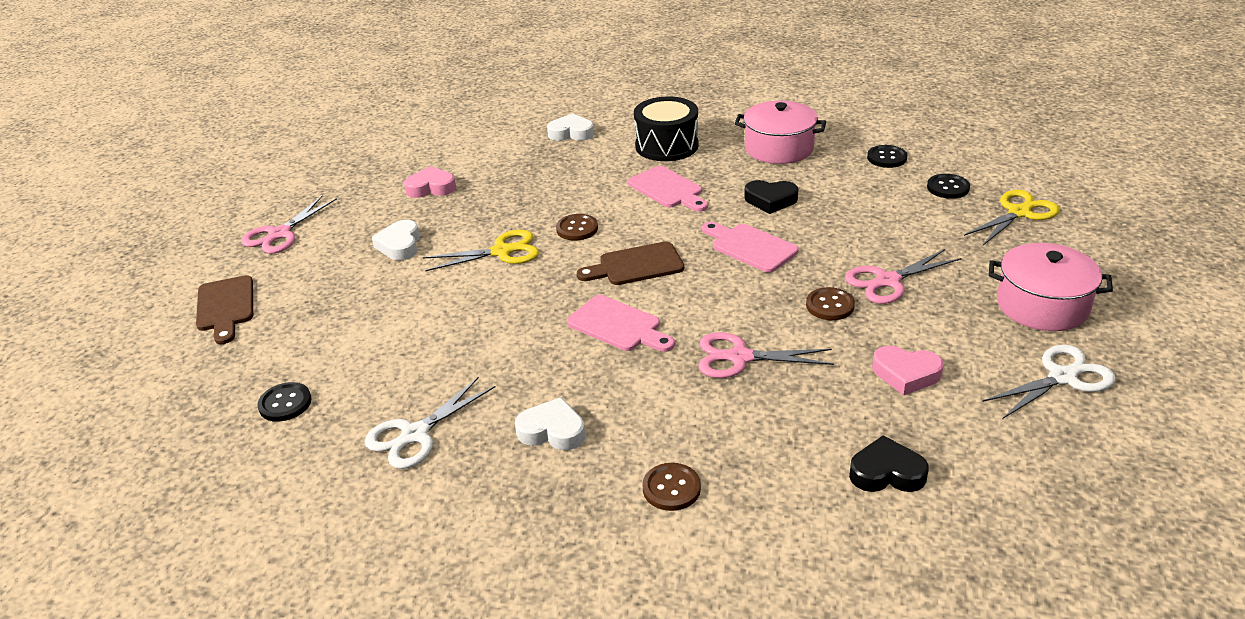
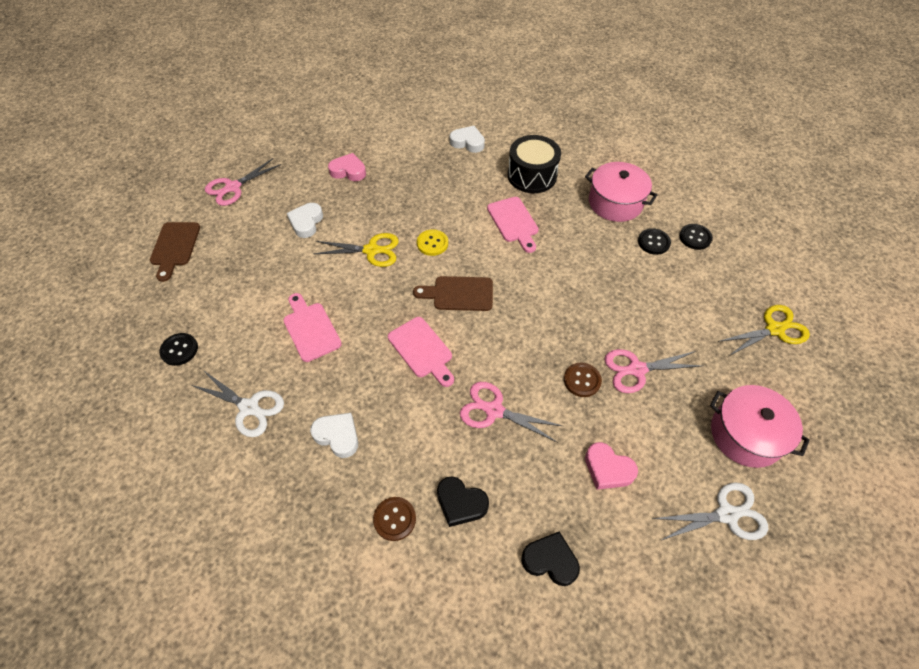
camera: 15 degrees right, 20 degrees up
white scissors [365,377,496,469] -> white scissors turned 120 degrees counterclockwise [191,370,284,437]
brown button [556,214,598,241] -> yellow button [417,229,448,256]
pink cutting board [702,222,799,272] -> pink cutting board moved to [283,293,342,362]
black heart [744,180,798,214] -> black heart moved to [437,476,489,527]
black button [927,174,970,199] -> black button moved to [638,228,671,255]

